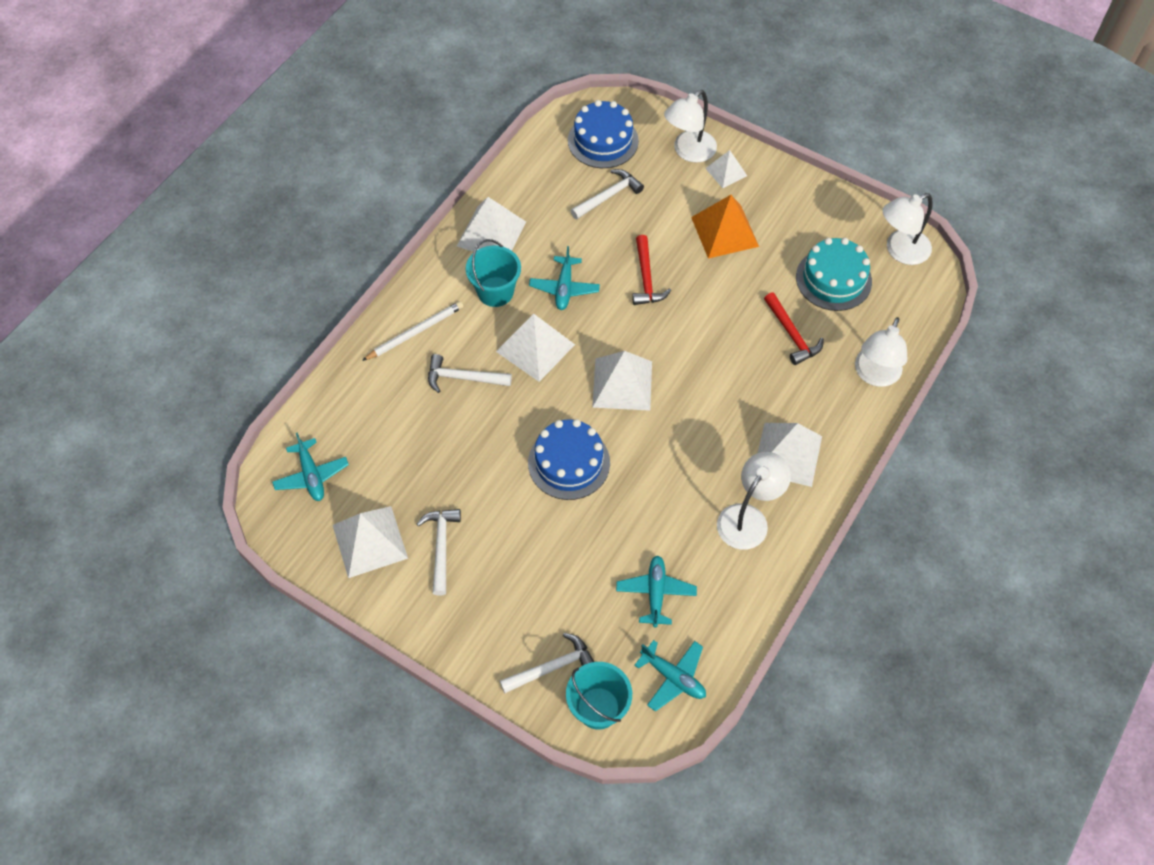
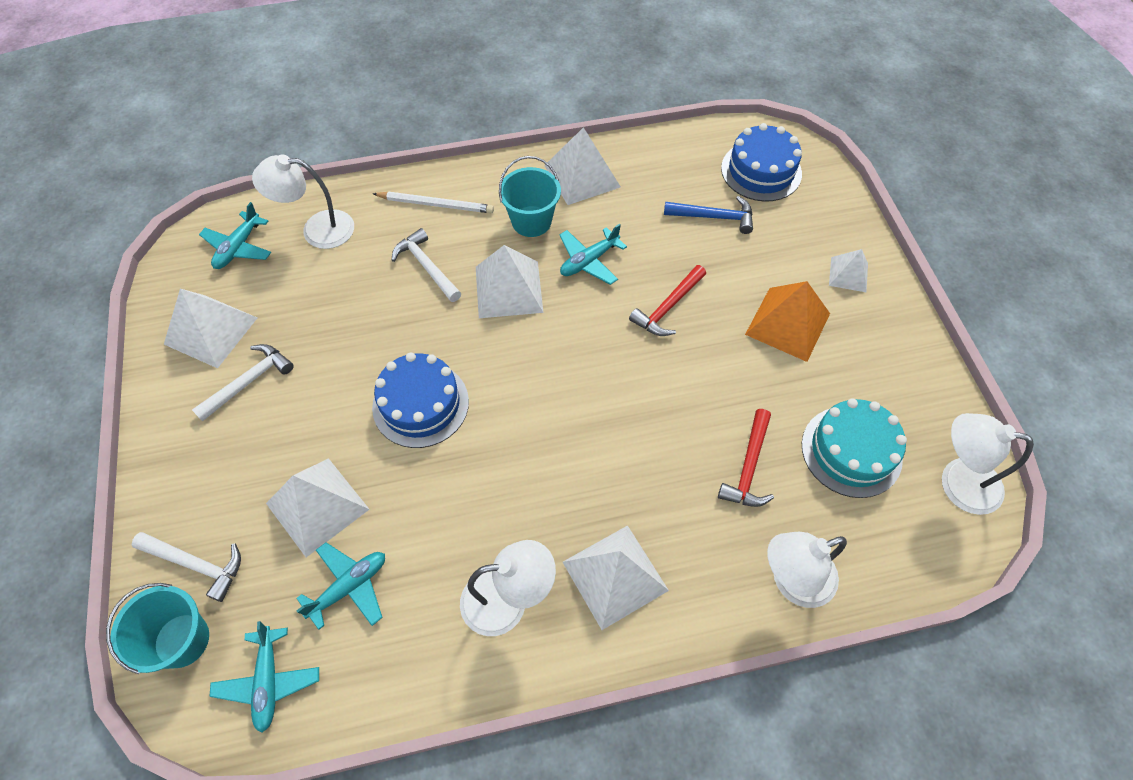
camera: 45 degrees right, 0 degrees up
white hammer [571,169,644,219] -> blue hammer [664,196,753,234]
white pyramid [592,351,652,411] -> white pyramid moved to [266,458,370,557]
white lamp [664,90,717,163] -> white lamp moved to [252,154,354,249]

